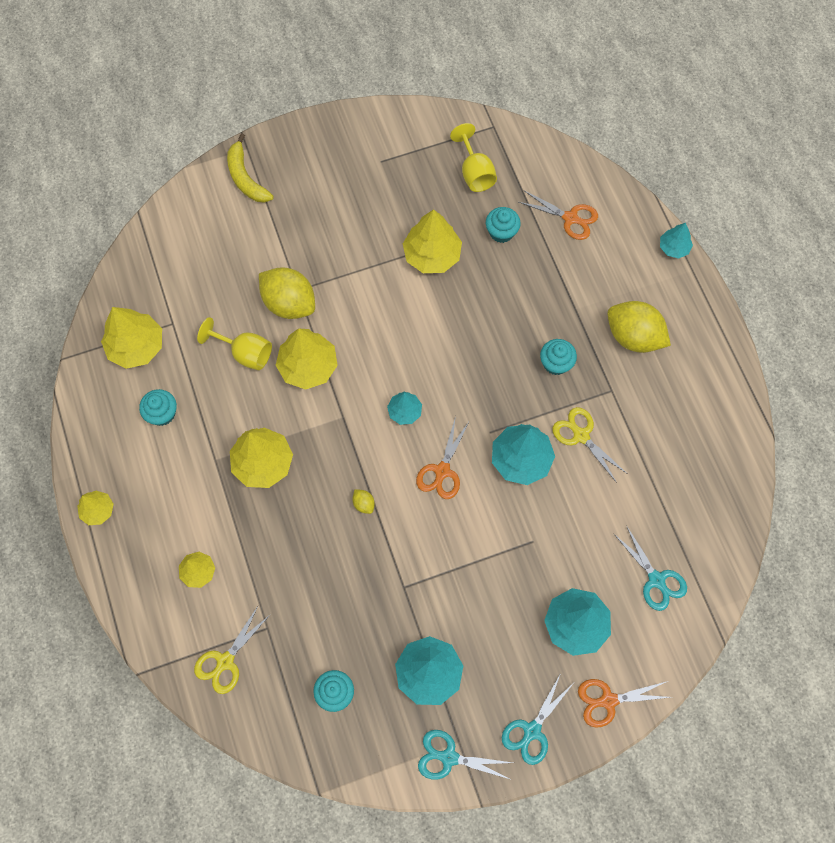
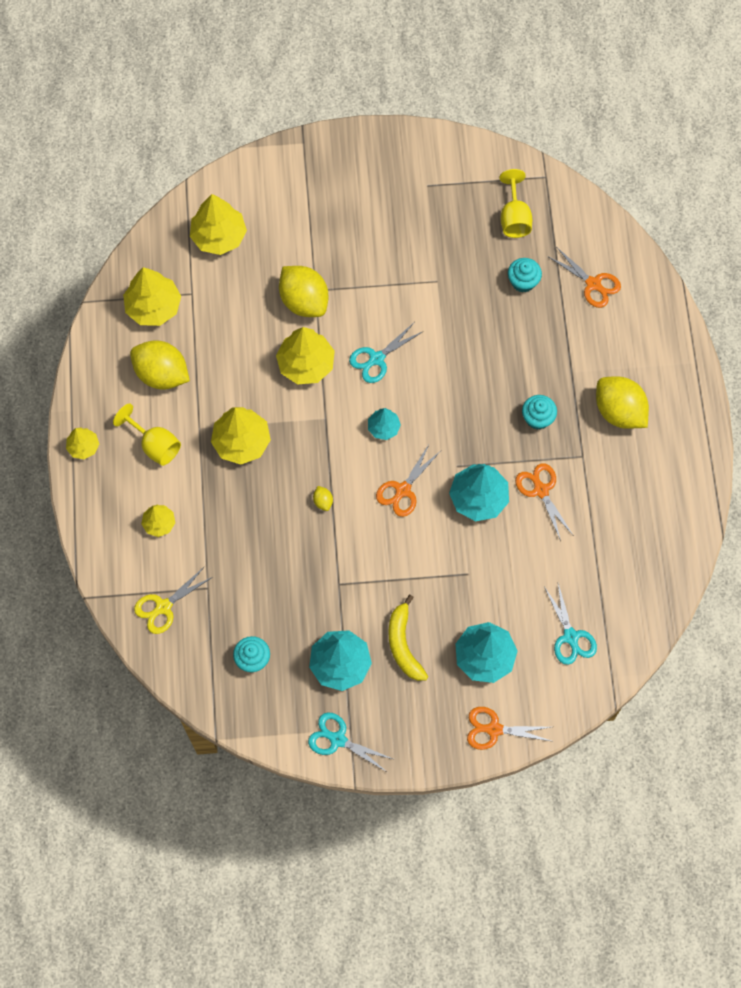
camera: 15 degrees right, 0 degrees up
turquoise cupcake [139,389,177,426] -> yellow lemon [130,340,190,389]
yellow goblet [197,317,272,370] -> yellow goblet moved to [113,403,181,466]
yellow banana [227,133,274,203] -> yellow banana moved to [388,595,428,681]
yellow tree [403,209,462,273] -> yellow tree moved to [190,194,247,255]
turquoise scissors [502,673,573,765] -> turquoise scissors moved to [349,323,424,383]
yellow scissors [552,407,626,483] -> orange scissors [515,463,573,541]
turquoise tree [660,223,693,259] -> none

